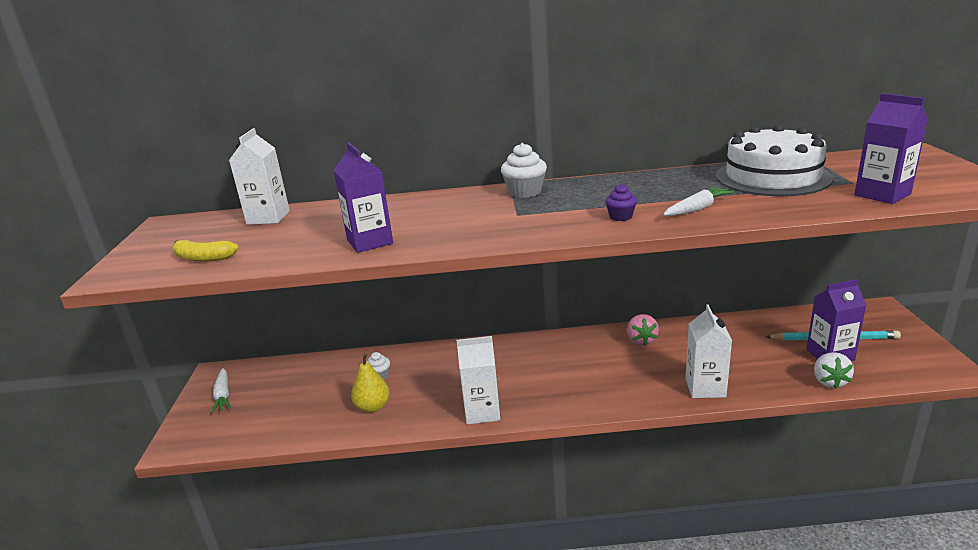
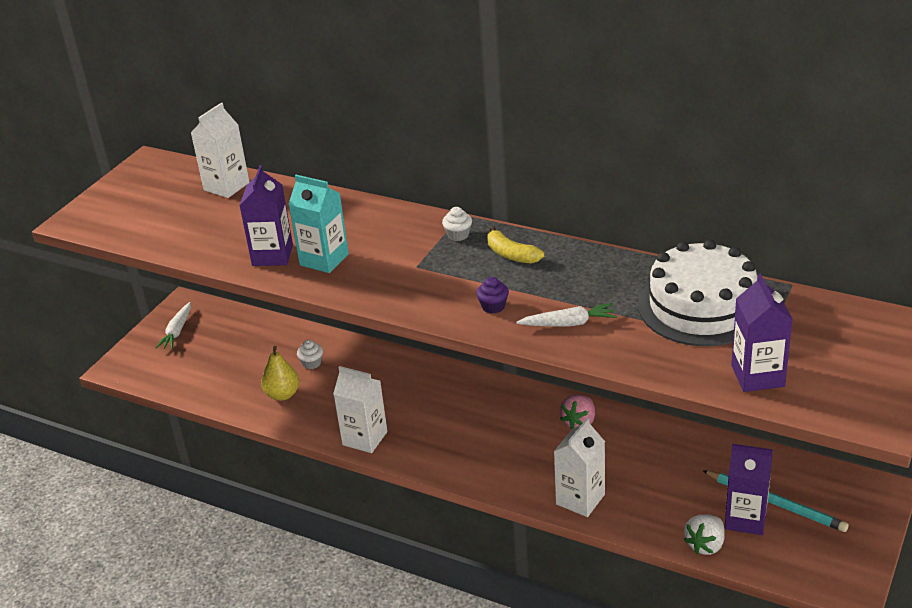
camera: 30 degrees right, 10 degrees up
yellow banana [173,240,238,262] -> yellow banana moved to [487,226,544,264]
white cupcake [501,143,547,198] -> white cupcake [442,207,472,241], size x0.60
none -> turquoise carton [288,175,349,273]

